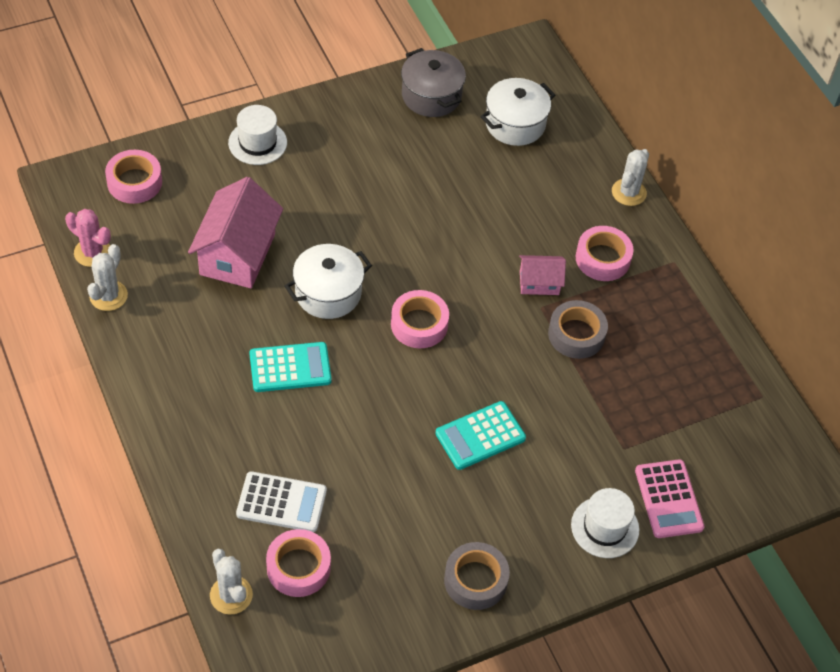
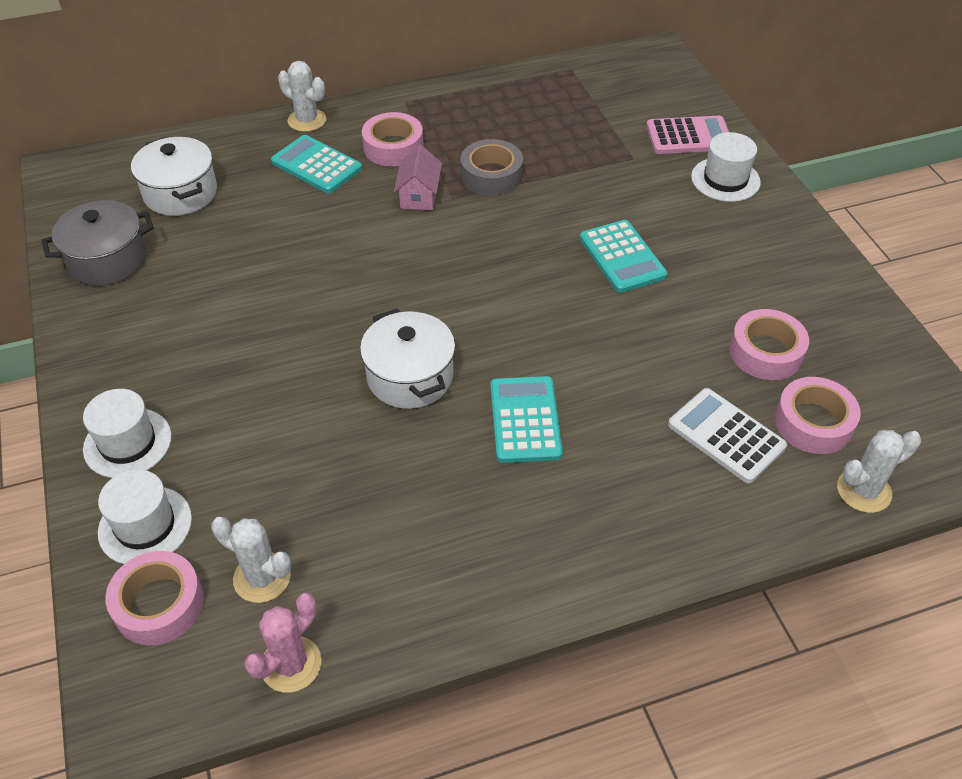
camera: 80 degrees left, 5 degrees down
white cactus [87,244,128,311] -> white cactus moved to [211,517,291,603]
pink house [188,177,283,288] -> none
white calculator [236,471,327,532] -> white calculator turned 60 degrees counterclockwise [668,388,787,483]
pink tape [391,290,449,348] -> pink tape moved to [730,309,809,380]
grey tape [444,542,510,610] -> none
none -> white hat [98,469,192,564]
none -> turquoise calculator [271,135,362,193]

